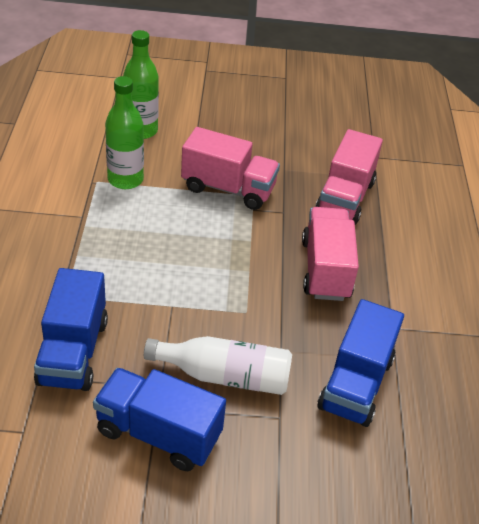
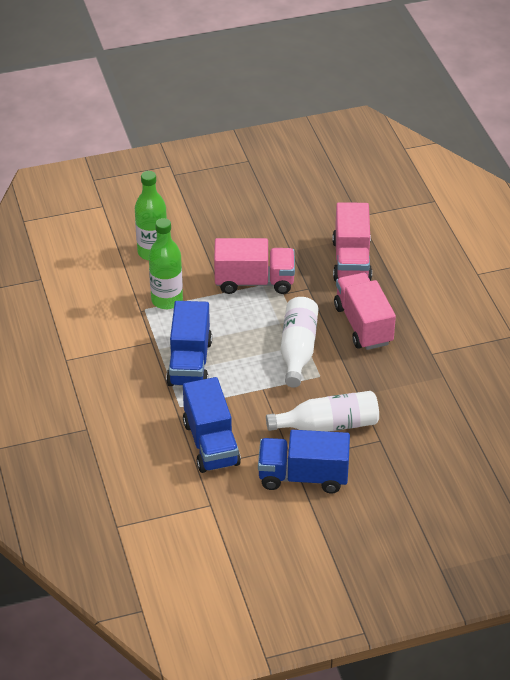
camera: 15 degrees left, 0 degrees up
blue truck [318,299,404,427] -> blue truck moved to [166,301,212,386]
none -> white bottle [281,297,318,388]

